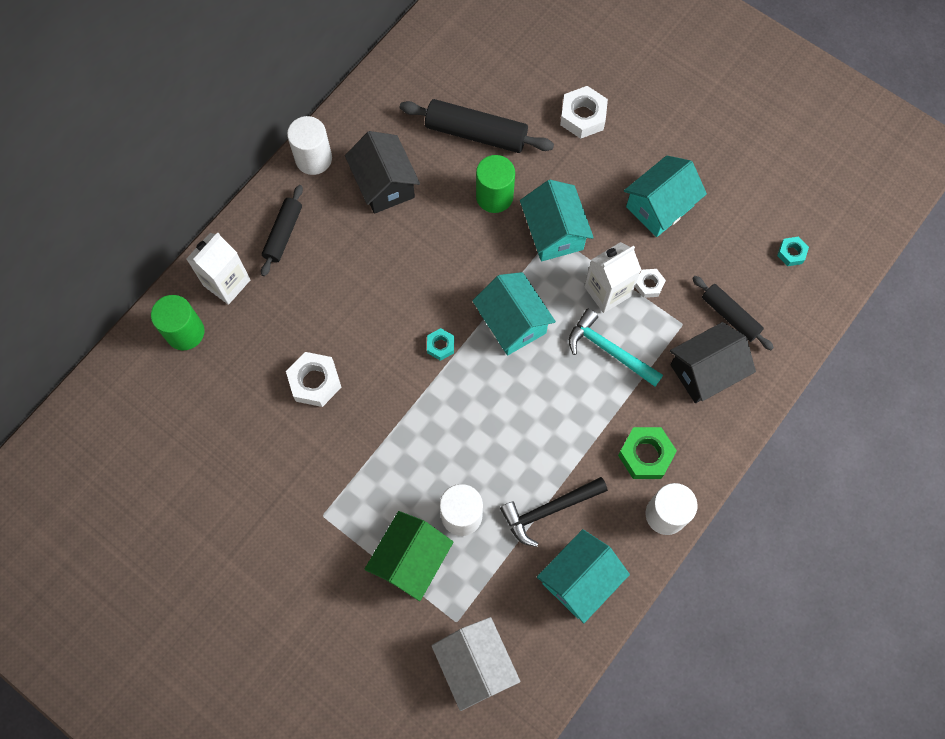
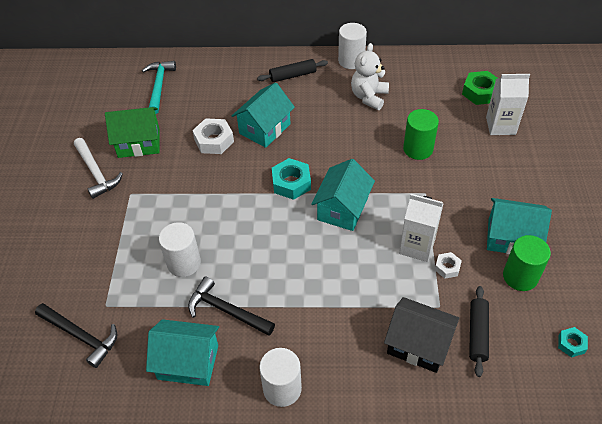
camera: 55 degrees right, 20 degrees down
green cylinder [151,295,204,350] -> green cylinder moved to [503,235,551,291]
white carton [186,232,251,305] -> white carton moved to [486,74,530,135]
black house [345,131,420,214] -> white teddy bear [351,43,389,110]
green house [365,511,453,601] -> green house moved to [105,107,160,158]
black rolling pin [400,99,554,153] -> none
turquoise nut [427,328,454,361] -> turquoise nut [272,158,311,200], size x1.75
white house [432,617,521,711] -> black hammer [35,303,117,368]
turquoise house [520,180,594,262] -> turquoise house moved to [232,82,295,148]
white nut [560,86,608,139] -> none
turquoise hammer [569,309,663,387] -> turquoise hammer moved to [142,61,176,114]
green nut [618,427,677,479] -> green nut moved to [462,71,498,105]
none -> white hammer [74,138,123,199]

